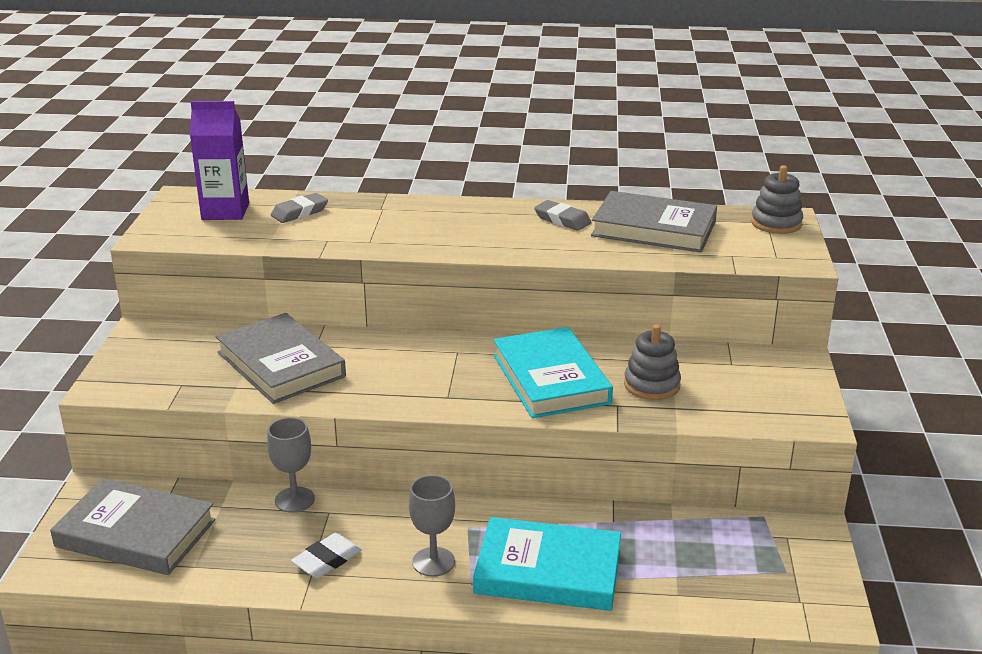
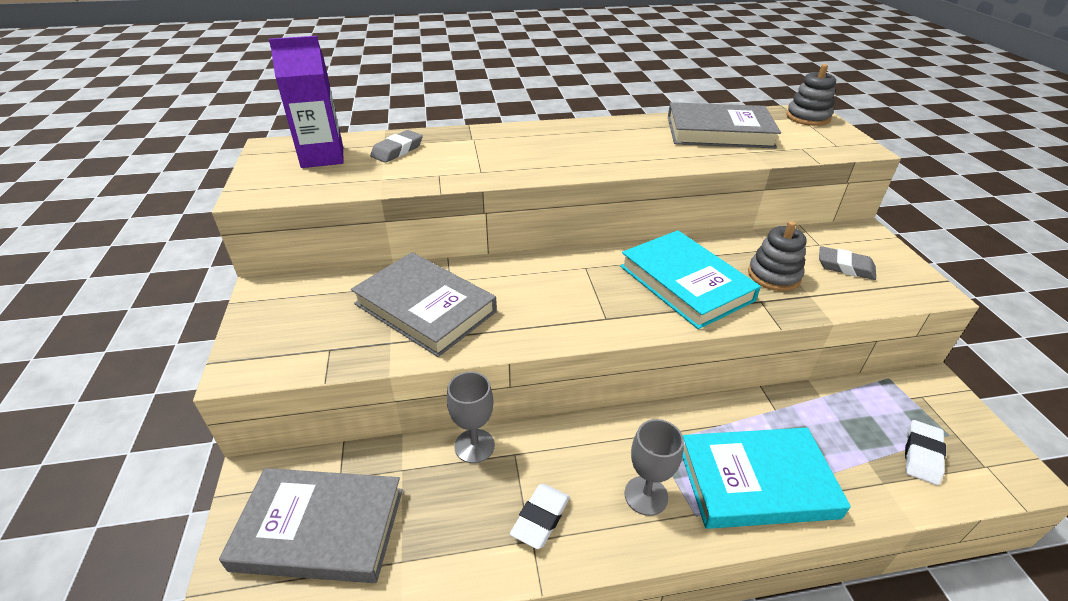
camera: 15 degrees left, 10 degrees up
grey eraser [534,200,592,231] -> grey eraser moved to [819,246,876,280]
none -> white eraser [905,420,946,485]

